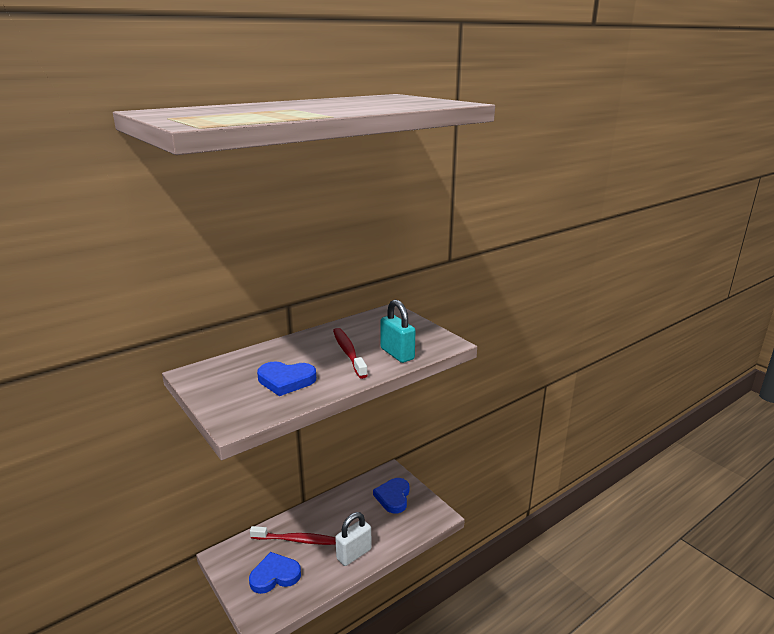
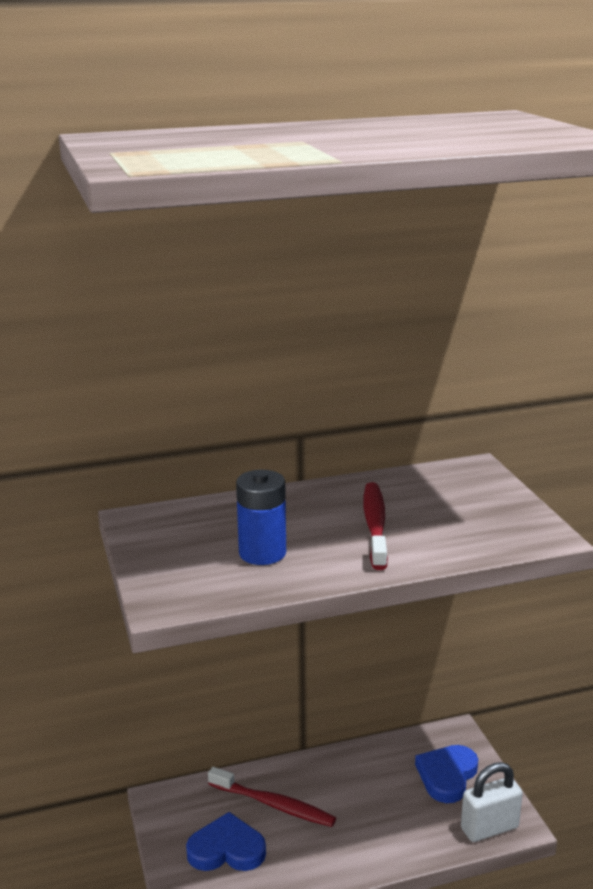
camera: 20 degrees right, 0 degrees up
blue heart [257,362,316,396] -> blue battery [236,470,286,565]
white padlock [335,512,372,566] -> white padlock moved to [461,762,523,842]
turquoise padlock [380,300,415,363] -> none

